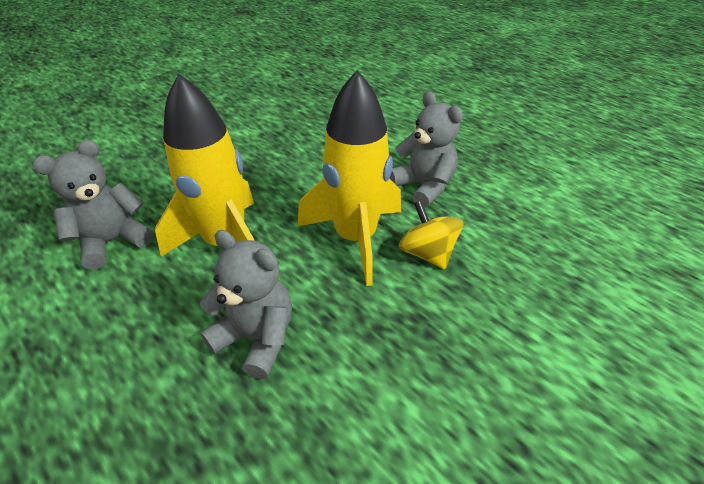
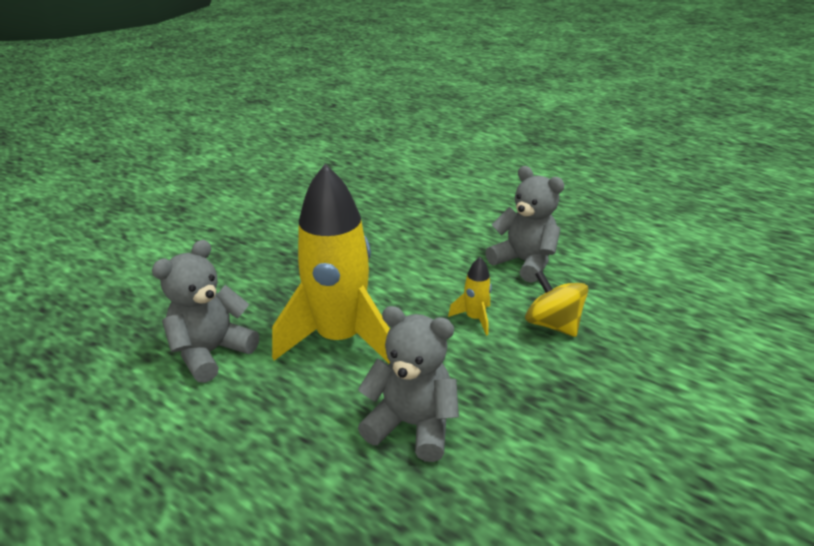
camera: 10 degrees left, 10 degrees down
yellow rocket [298,70,401,286] -> yellow rocket [448,257,492,336], size x0.41

